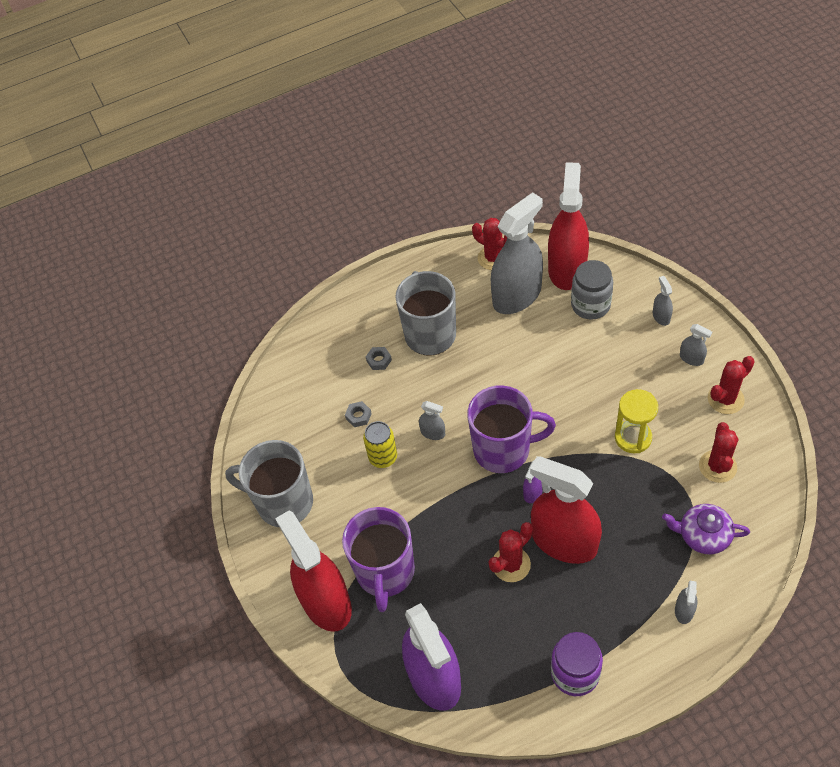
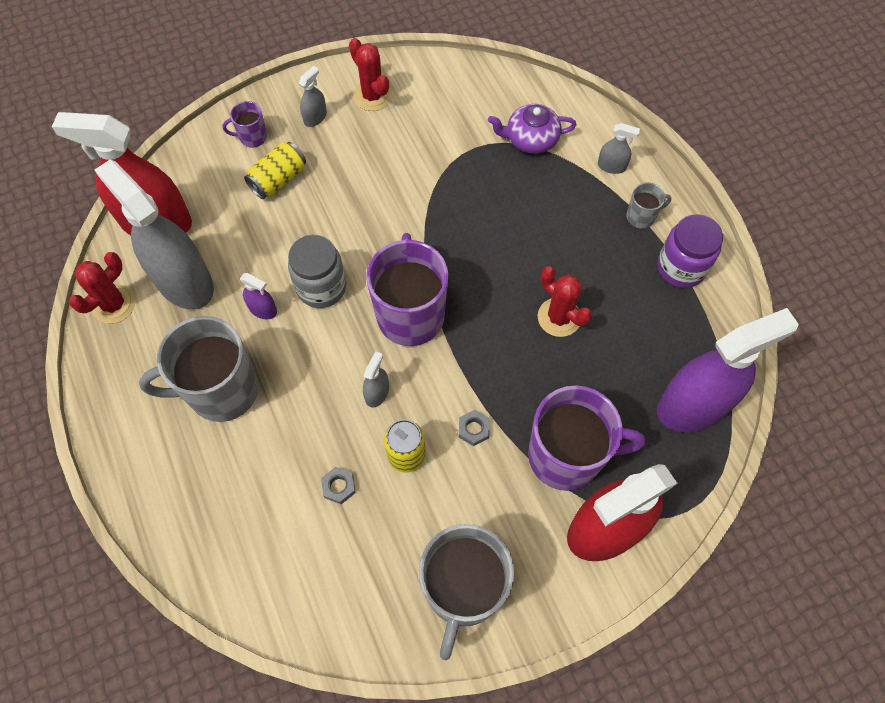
camera: 95 degrees left, 10 degrees up
grey nut [366,347,392,370] -> grey nut moved to [459,410,490,446]
purple spray bottle [523,460,543,503] -> purple spray bottle moved to [240,273,277,319]
red spray bottle [530,456,602,564] -> none
grey jar [571,260,613,320] -> grey jar moved to [288,235,346,308]
yellow hourglass [615,389,658,453] -> none
grey spray bottle [653,276,673,326] -> purple mug [223,101,267,147]
purple teapot [662,504,750,554] -> purple teapot turned 75 degrees clockwise [488,104,576,154]
red cactus [699,422,738,483] -> none
none -> yellow can [244,142,306,199]
none -> grey mug [626,182,672,229]

